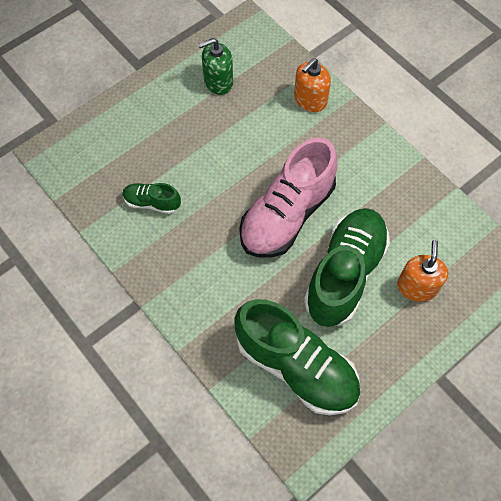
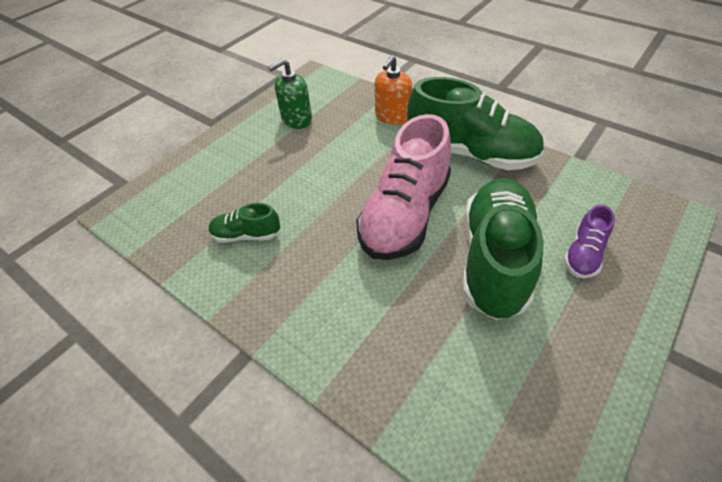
camera: 10 degrees left, 15 degrees down
green shoe [234,299,360,415] -> green shoe moved to [407,77,544,170]
orange soap dispenser [397,240,448,302] -> purple shoe [564,205,615,278]

